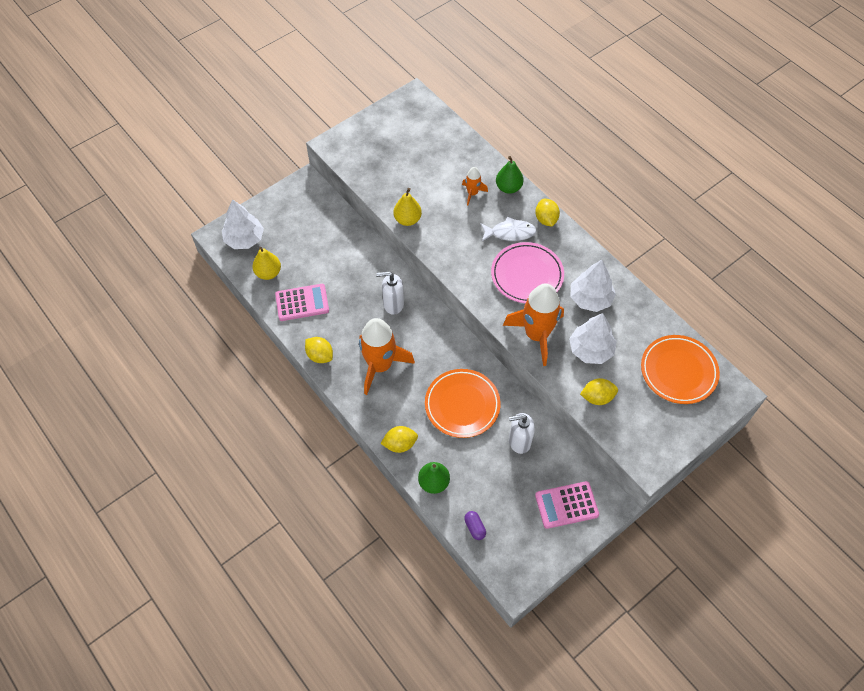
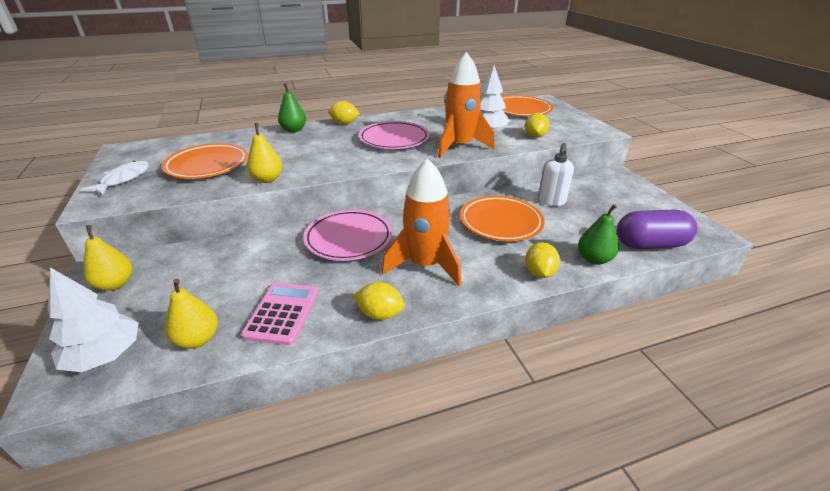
camera: 70 degrees left, 25 degrees down
yellow lemon [305,337,333,363] -> yellow lemon turned 45 degrees clockwise [353,282,405,320]
white soap dispenser [376,271,404,315] -> pink plate [303,210,392,261]
orange rocket [462,167,488,205] -> none
purple capsule [464,511,486,540] -> purple capsule [617,210,698,249], size x2.24
white fish [480,217,536,241] -> white fish moved to [80,161,149,195]
pink calculator [535,481,599,529] -> none
white tree [570,260,616,312] -> none
none -> yellow pear [83,225,132,291]
none -> orange plate [161,143,248,179]

